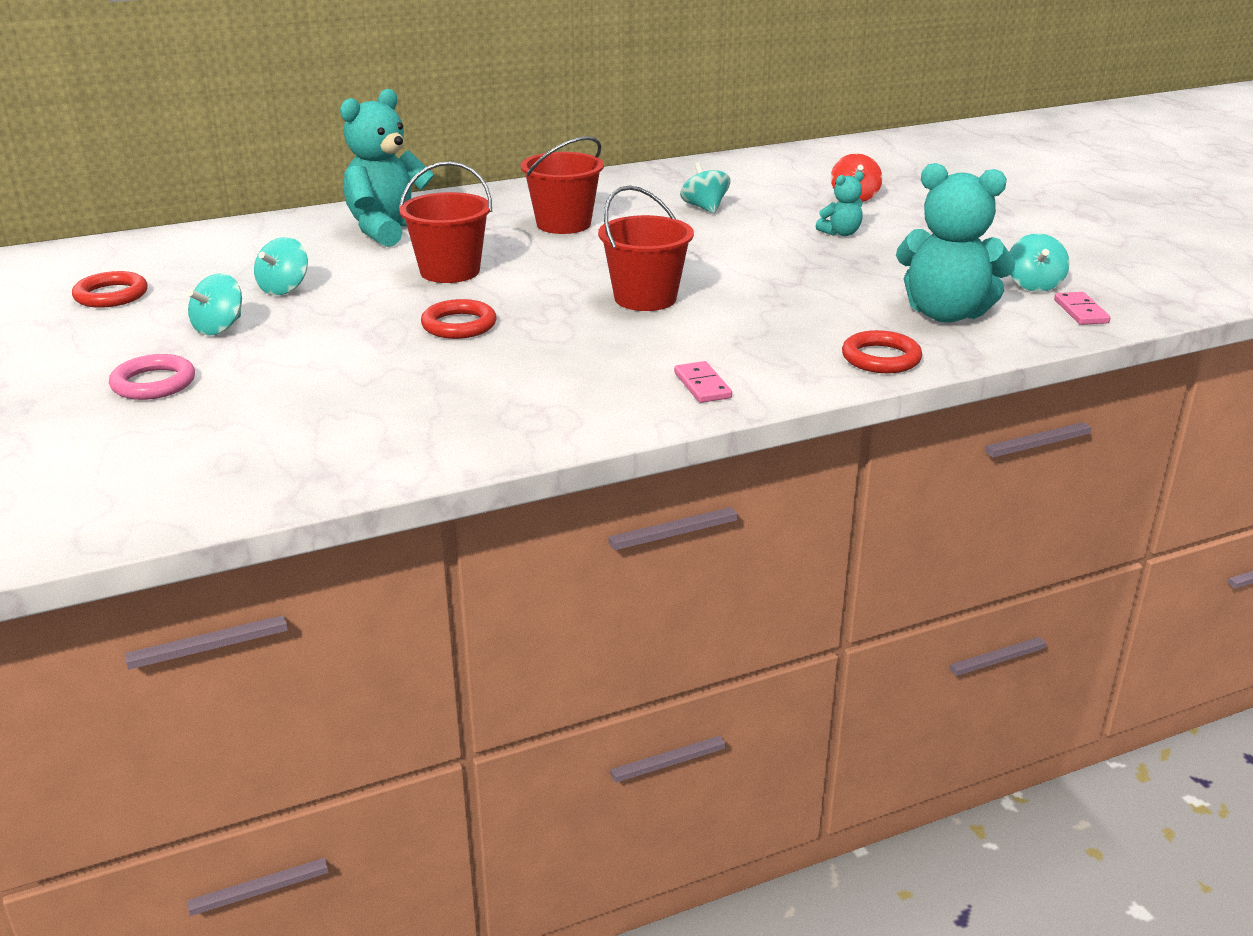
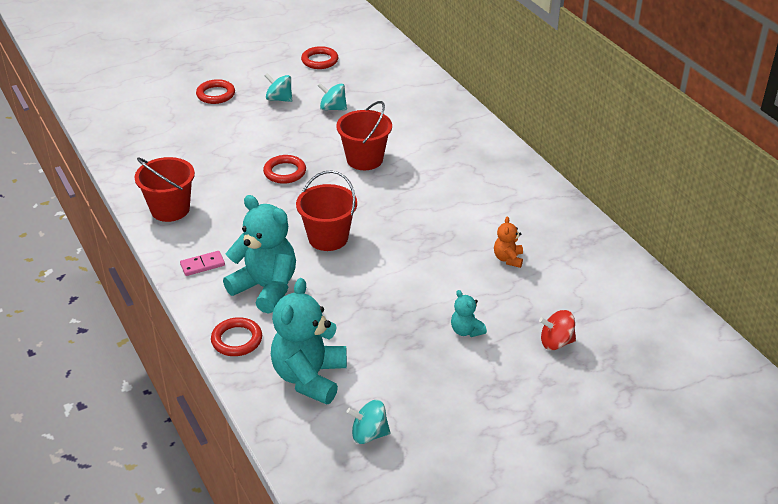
camera: 85 degrees right, 10 degrees up
pink ring [109,354,195,400] -> red ring [196,79,235,104]
turquoise teddy bear [340,89,434,247] -> turquoise teddy bear moved to [223,195,296,314]
red bucket [521,136,604,234] -> red bucket moved to [134,157,195,222]
turquoise spinning top [680,162,730,213] -> orange teddy bear [494,217,523,268]
pink domino [1054,292,1110,325] -> none

